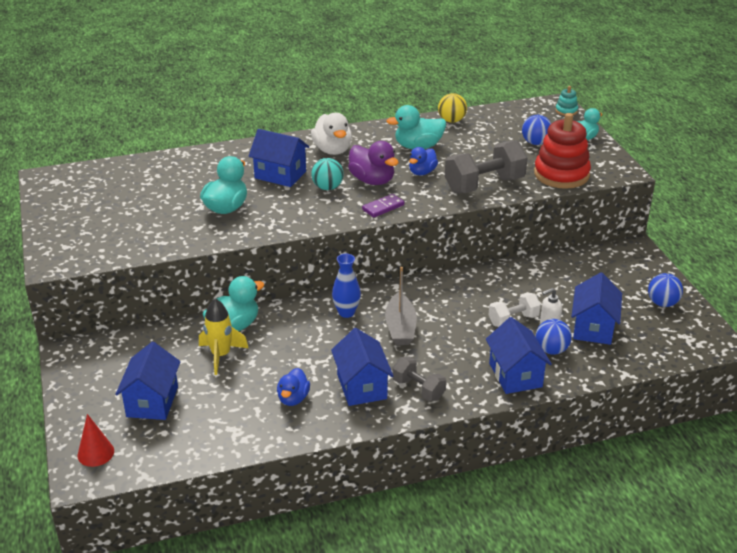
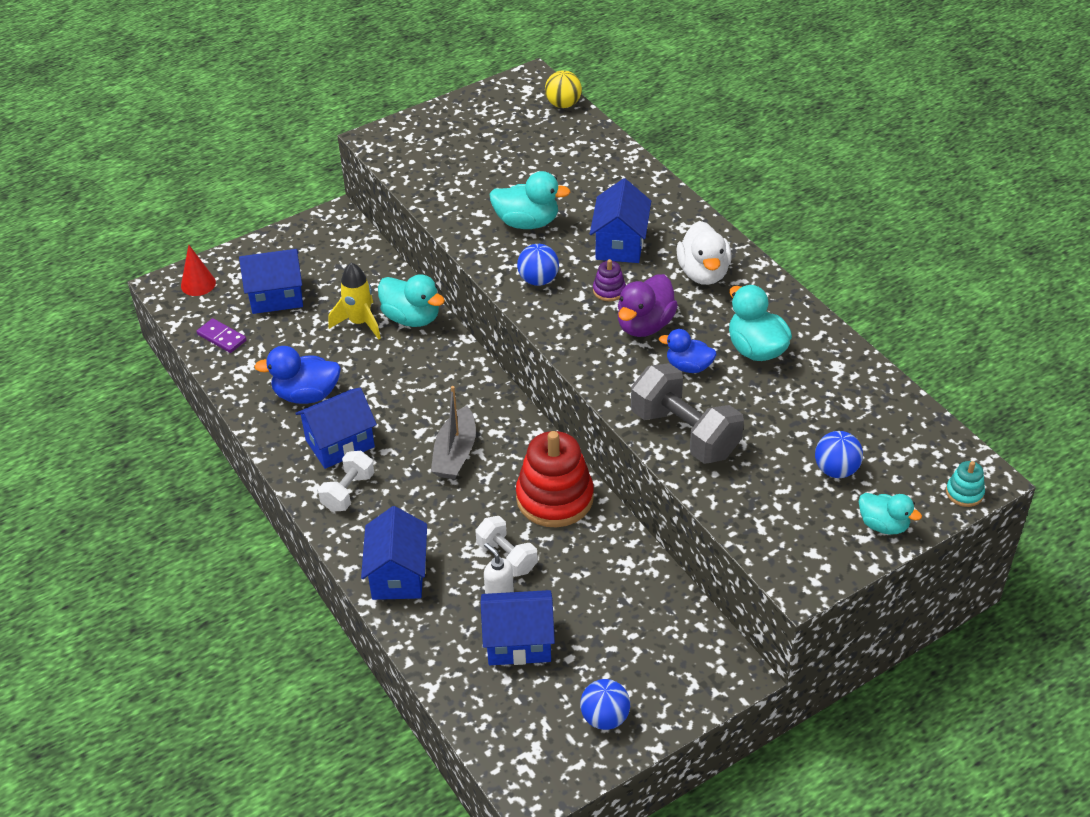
camera: 75 degrees right, 10 degrees up
blue duck [277,368,310,406] -> blue duck [254,346,341,404], size x1.52
white duck [311,113,352,155] -> white duck turned 60 degrees counterclockwise [676,221,732,285]
turquoise ball [311,158,344,190] -> purple stacking toy [593,259,626,301]
blue vase [332,254,361,318] -> none
purple domino [362,194,404,218] -> purple domino moved to [197,318,247,353]
grey boat [385,267,417,345] -> grey boat turned 60 degrees counterclockwise [431,386,476,479]
grey dumbbell [393,357,446,401] -> white dumbbell [318,451,374,512]
yellow ball [438,93,467,123] -> yellow ball moved to [545,70,582,108]
blue house [486,317,552,394] -> blue house turned 60 degrees counterclockwise [361,506,427,600]
red stacking toy [534,113,591,189] -> red stacking toy moved to [516,431,594,527]
blue ball [535,319,572,355] -> blue ball moved to [517,244,559,286]

